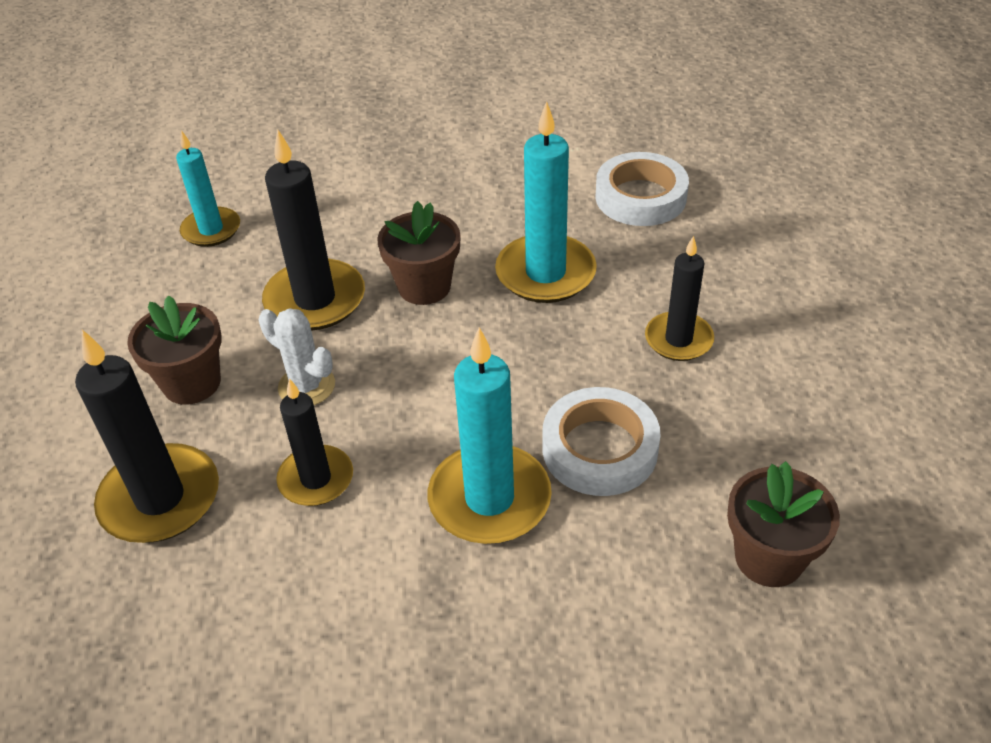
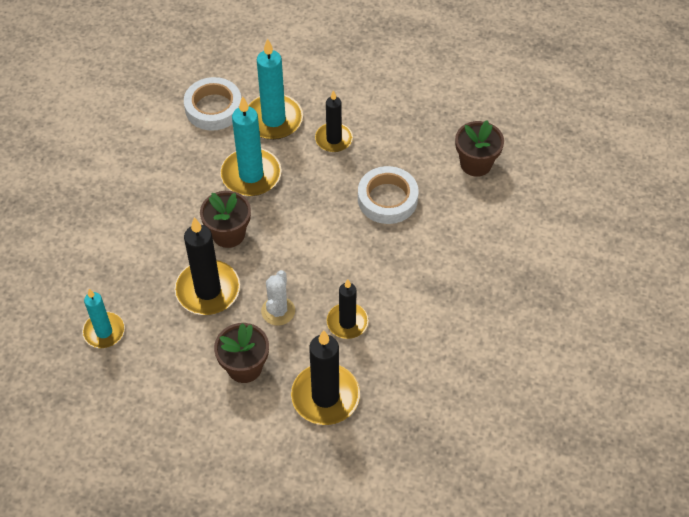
camera: 70 degrees left, 10 degrees up
white cactus [259,308,335,405] -> white cactus turned 45 degrees counterclockwise [261,270,295,326]
turquoise candle [428,327,552,544] -> turquoise candle moved to [248,38,303,140]

